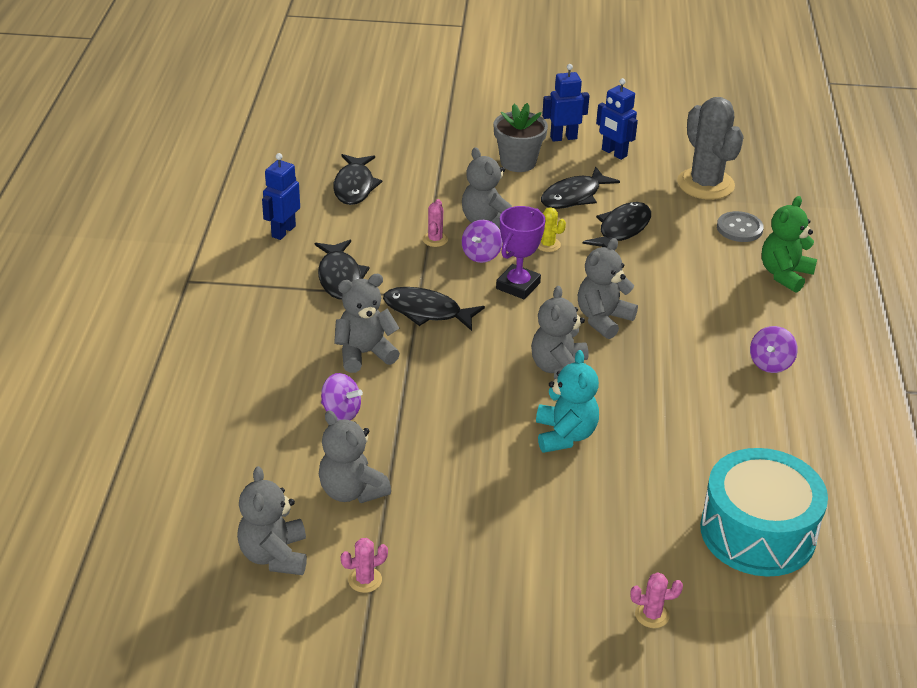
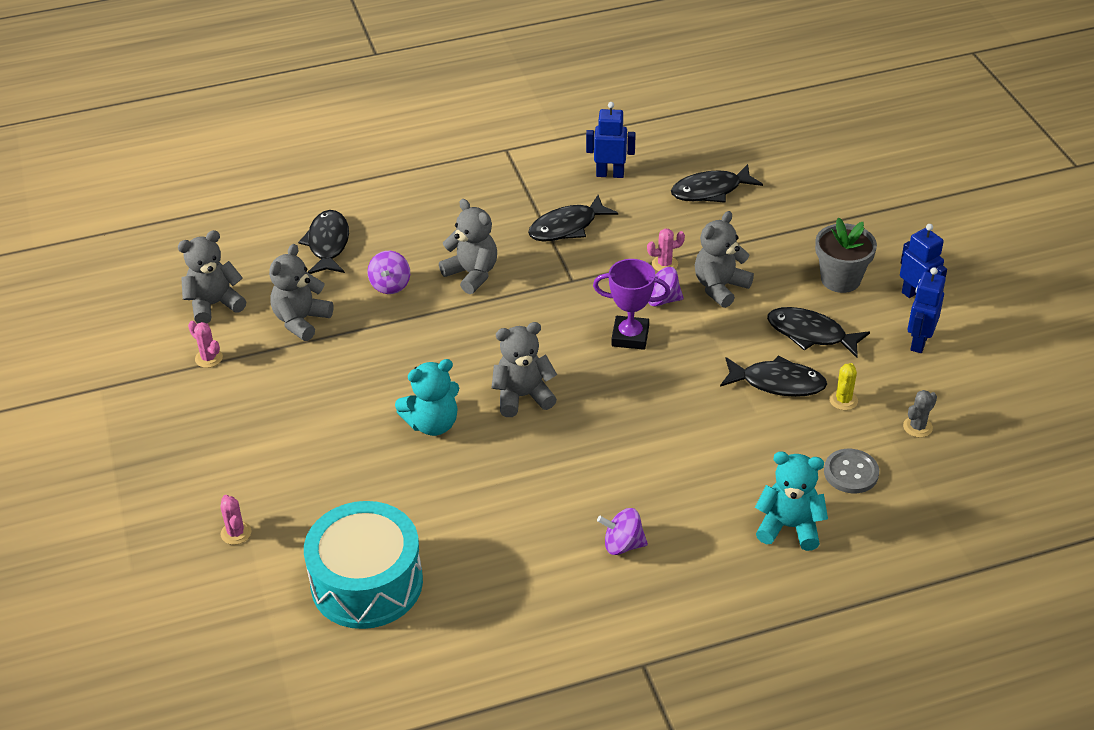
camera: 70 degrees right, 5 degrees up
black fish [383,287,485,331] -> black fish moved to [298,210,349,274]
yellow cactus [538,207,566,252] -> yellow cactus moved to [829,363,858,410]
grey teddy bear [578,238,638,339] -> none
grey cactus [677,97,744,200] -> grey cactus [903,390,937,437], size x0.42
green teddy bear [762,196,817,293] -> turquoise teddy bear [755,451,828,551]

